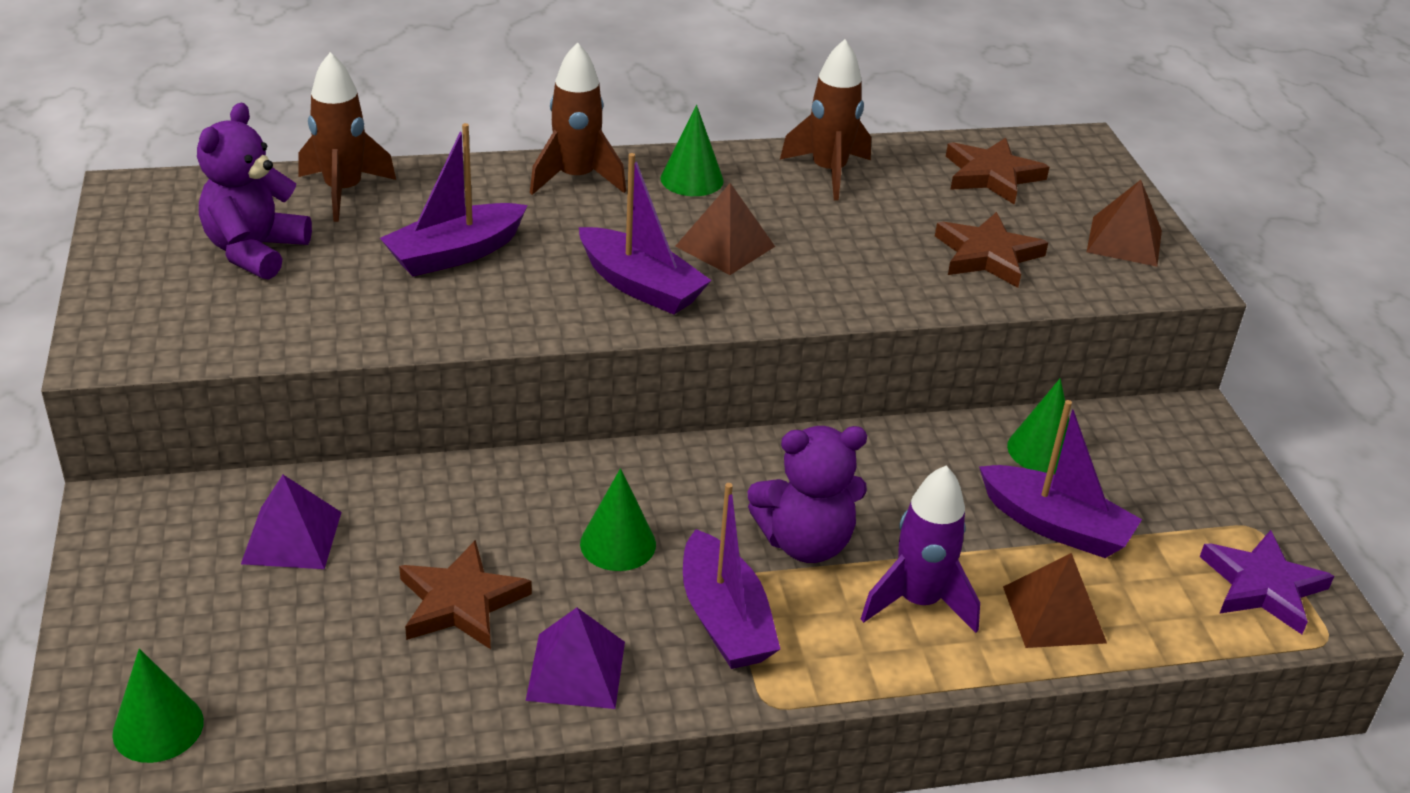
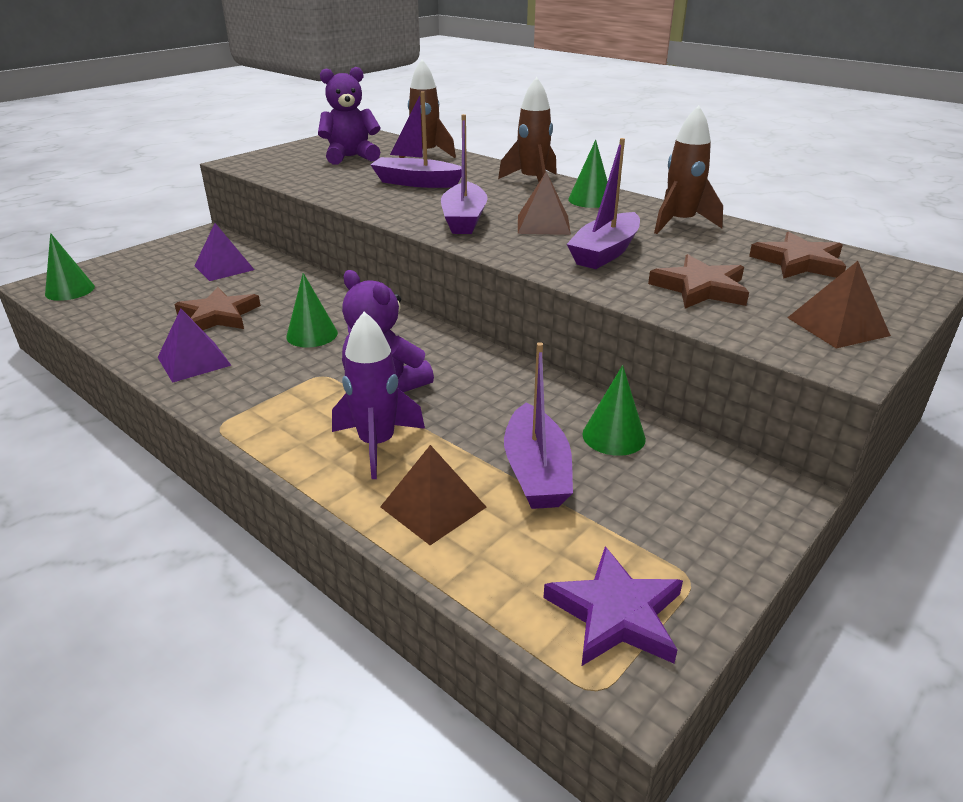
camera: 55 degrees right, 5 degrees down
purple boat [683,483,780,669] -> purple boat moved to [567,138,640,269]

